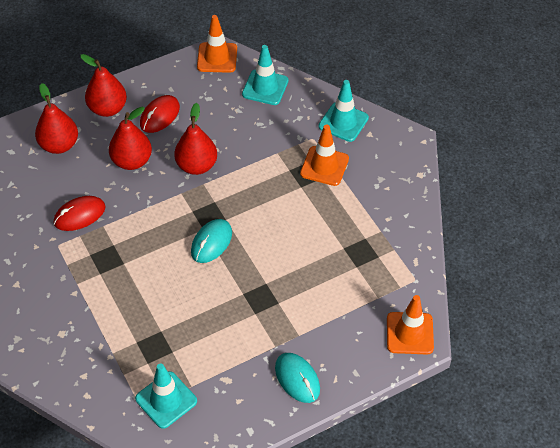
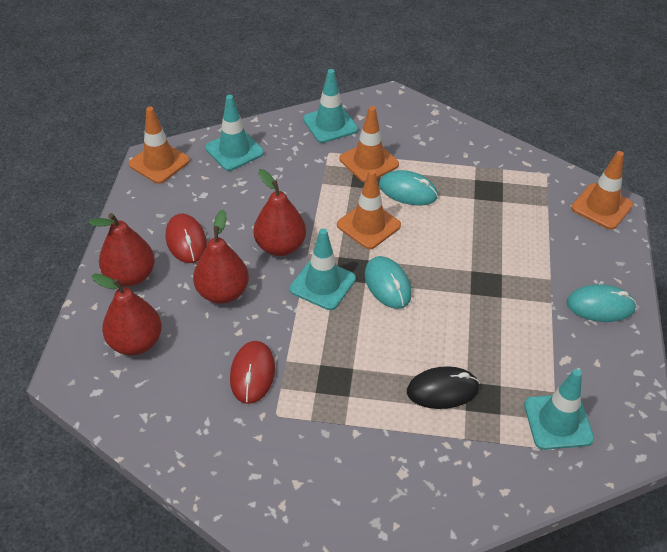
camera: 55 degrees left, 5 degrees down
none -> turquoise traffic cone [290,229,356,310]
none -> orange traffic cone [337,169,401,249]
none -> turquoise mouse [379,170,438,205]
none -> black mouse [407,366,480,409]

